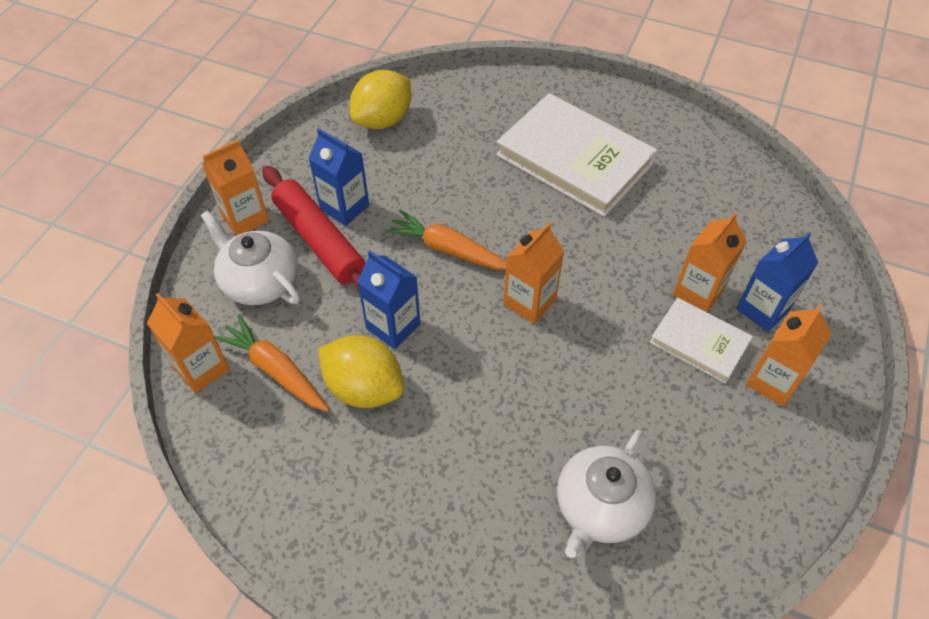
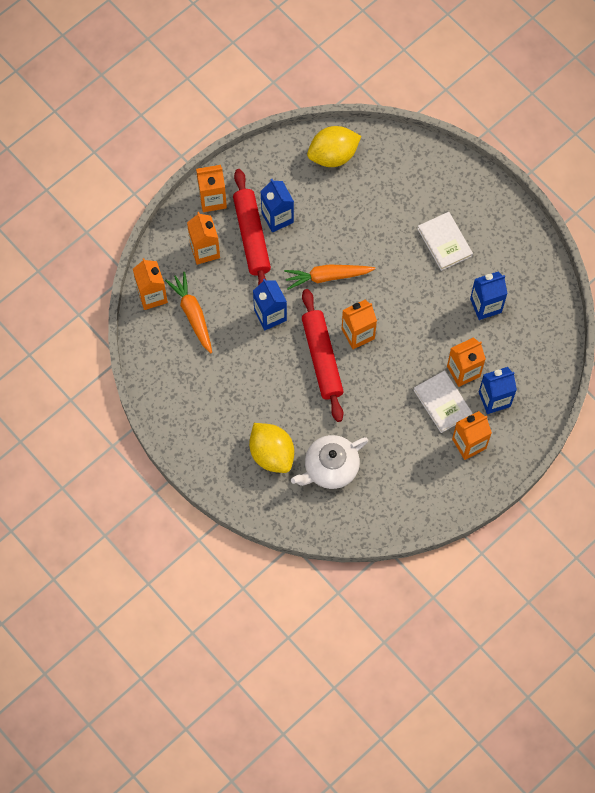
camera: 25 degrees right, 15 degrees up
white teapot [201,210,300,305] -> orange carton [187,212,220,265]
yellow lemon [318,335,404,408] -> yellow lemon moved to [249,423,294,473]
orange carrot [385,210,506,270] -> orange carrot turned 60 degrees counterclockwise [284,264,375,290]
white book [496,93,657,217] -> white book [418,212,473,271], size x0.54
none -> red rolling pin [302,289,344,422]
none -> blue carton [470,271,508,320]

